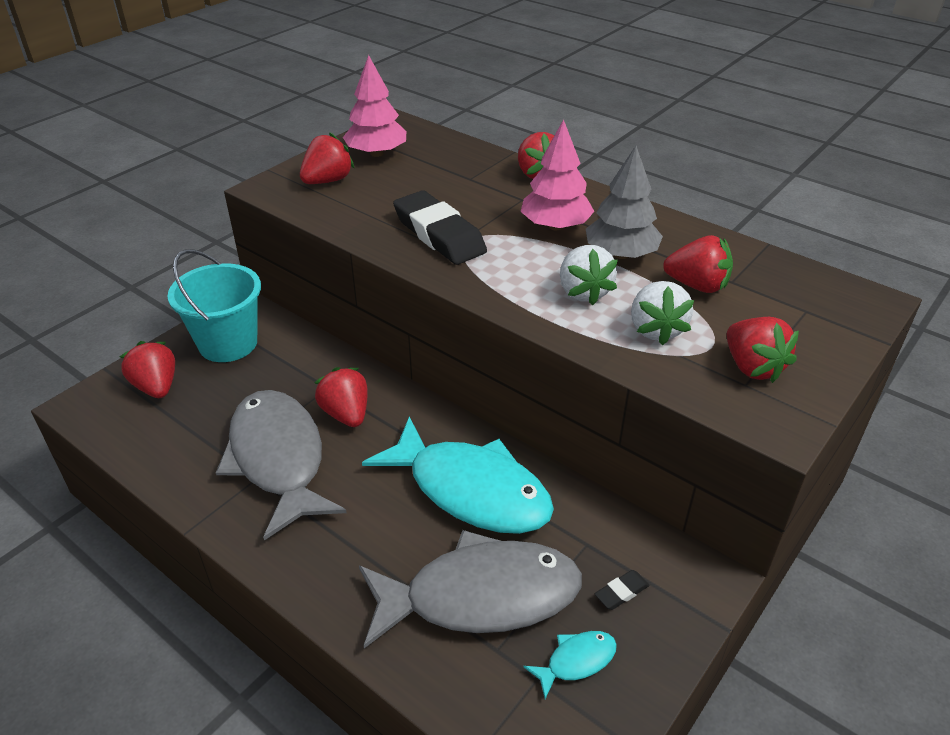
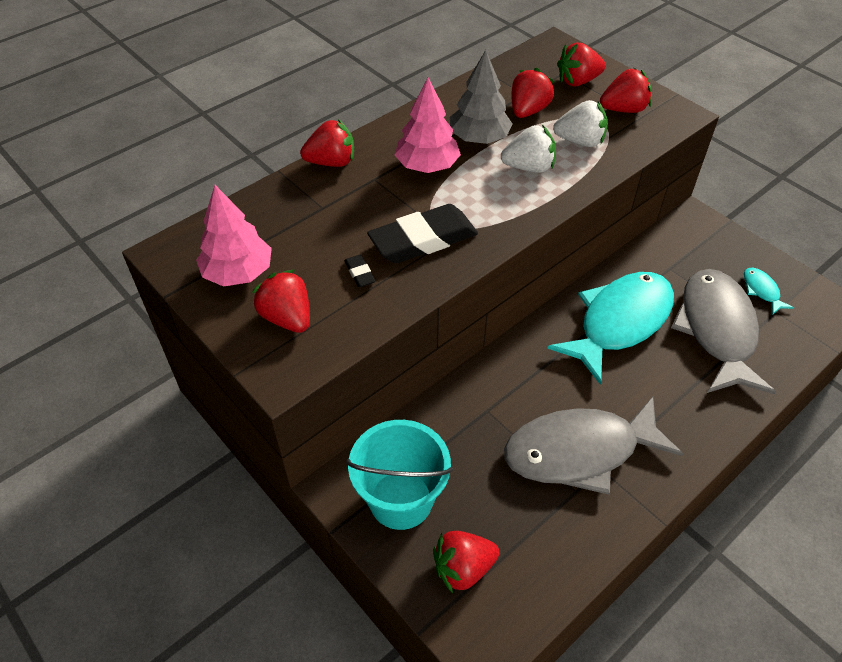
camera: 80 degrees left, 10 degrees up
red strawberry [314,367,368,427] -> red strawberry moved to [557,42,606,86]
black eraser [595,570,650,610] -> black eraser moved to [344,255,376,287]

